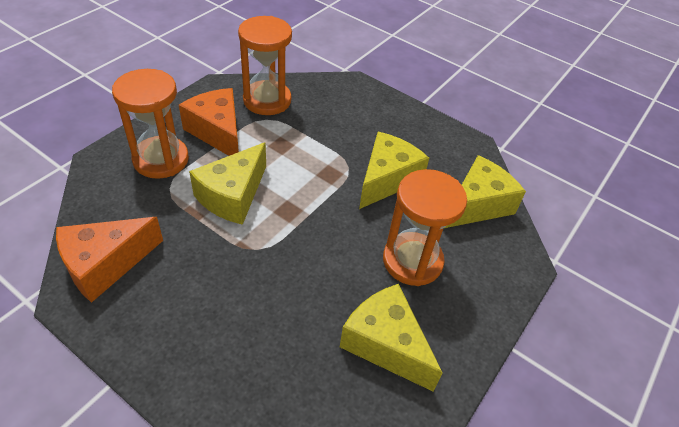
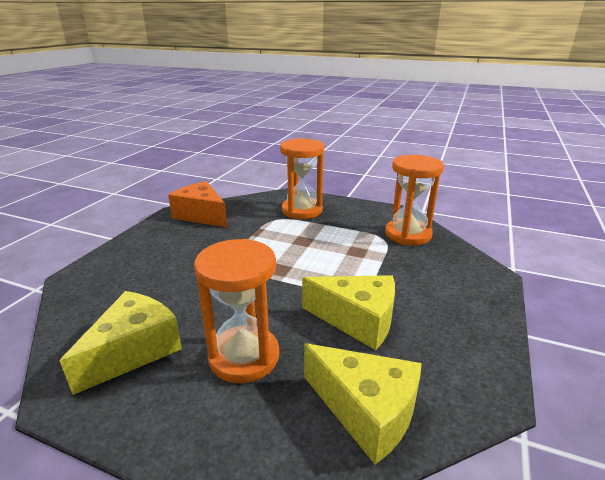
camera: 80 degrees right, 20 degrees down
orange cheese [179,88,239,156] -> none
yellow cheese [189,142,266,225] -> none

